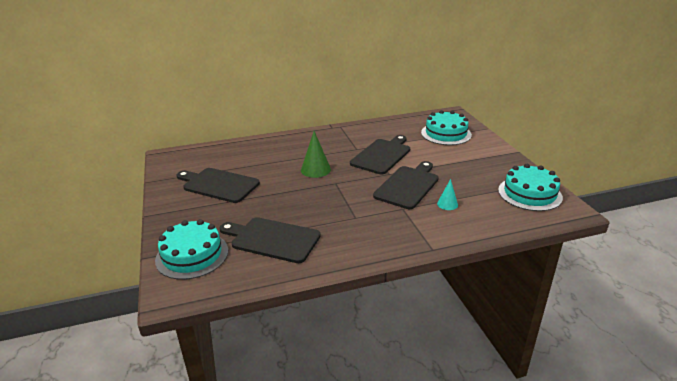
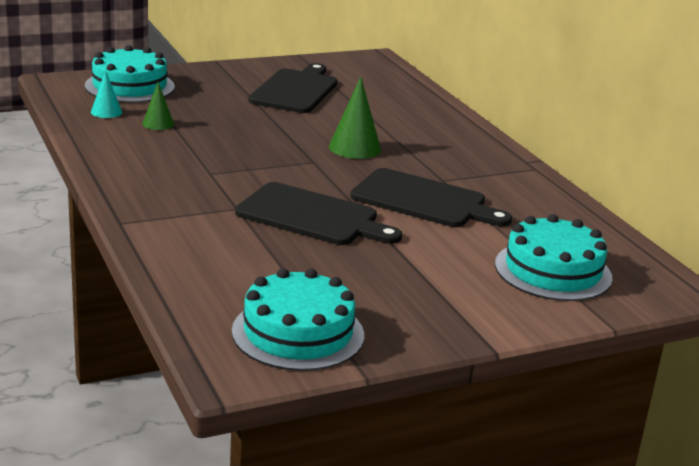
camera: 80 degrees right, 5 degrees down
black cutting board [220,217,321,263] -> green cone [143,82,174,130]
turquoise cone [437,179,458,210] -> turquoise cone moved to [91,70,122,118]

